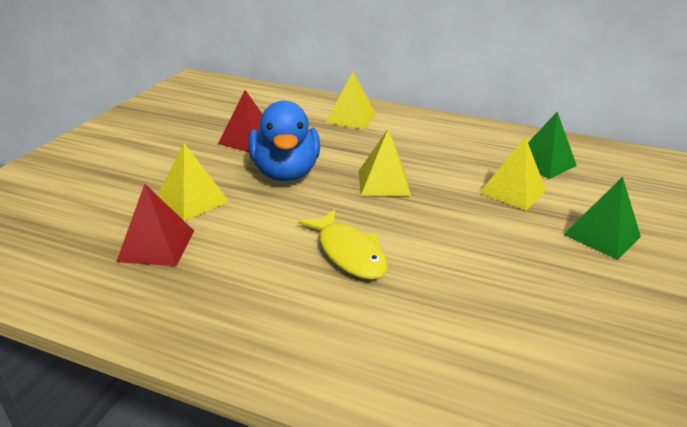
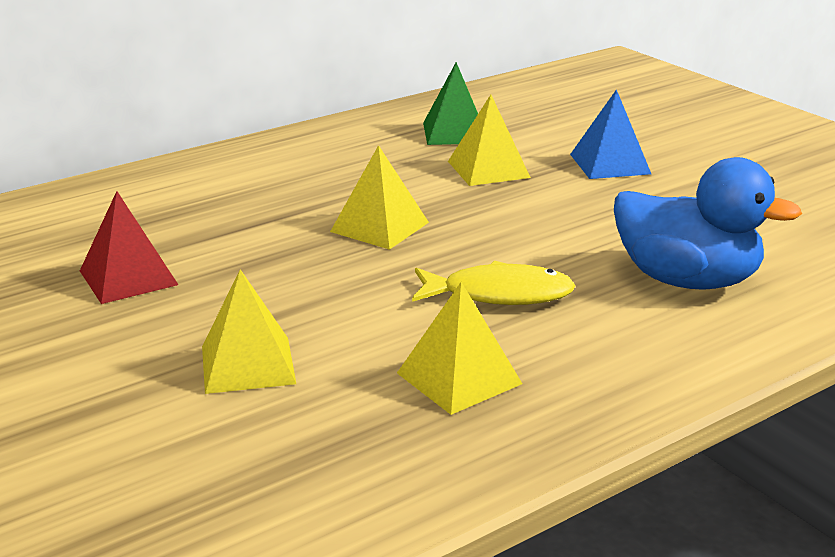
camera: 55 degrees left, 5 degrees down
red pyramid [116,184,194,266] -> none
blue duck [248,101,320,181] -> blue duck moved to [614,157,802,290]
yellow pyramid [326,72,376,129] -> yellow pyramid moved to [397,282,522,415]
green pyramid [563,177,641,260] -> blue pyramid [570,89,651,179]

